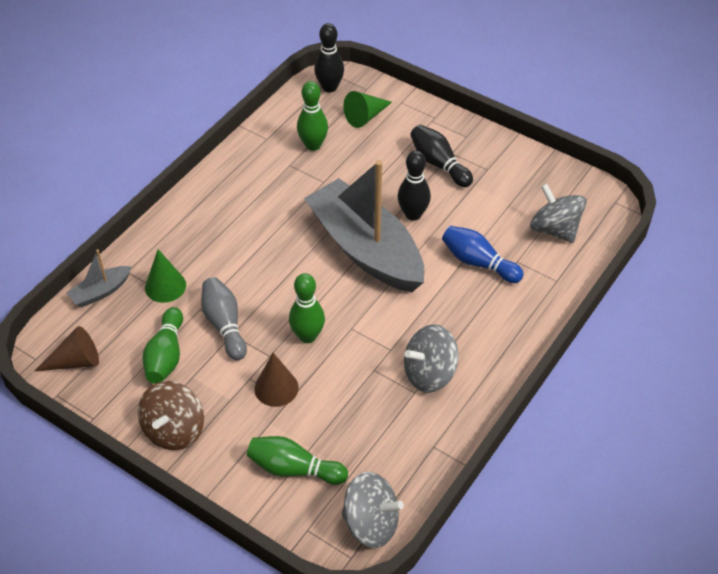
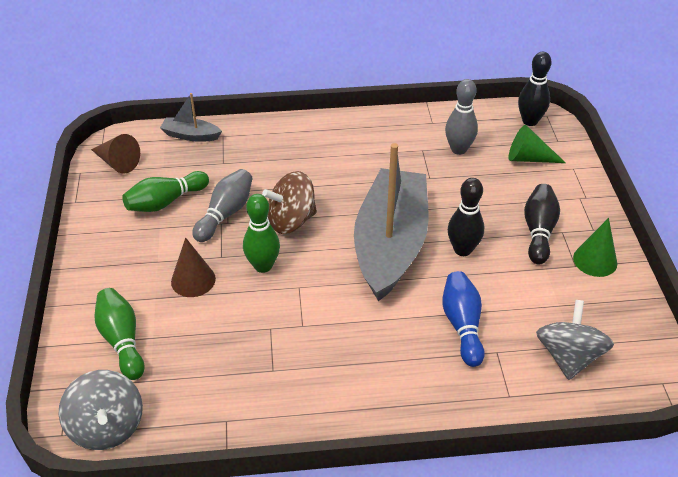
camera: 50 degrees right, 5 degrees down
brown spinning top [138,381,204,450] -> brown spinning top moved to [262,171,317,234]
green cone [145,249,186,303] -> green cone moved to [573,218,617,277]
green bowling pin [297,81,328,151] -> grey bowling pin [445,79,478,155]
grey spinning top [404,324,458,393] -> none

